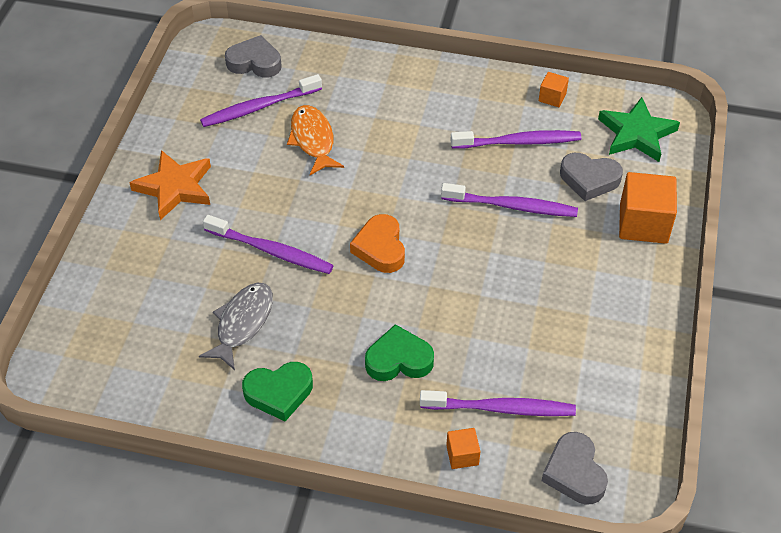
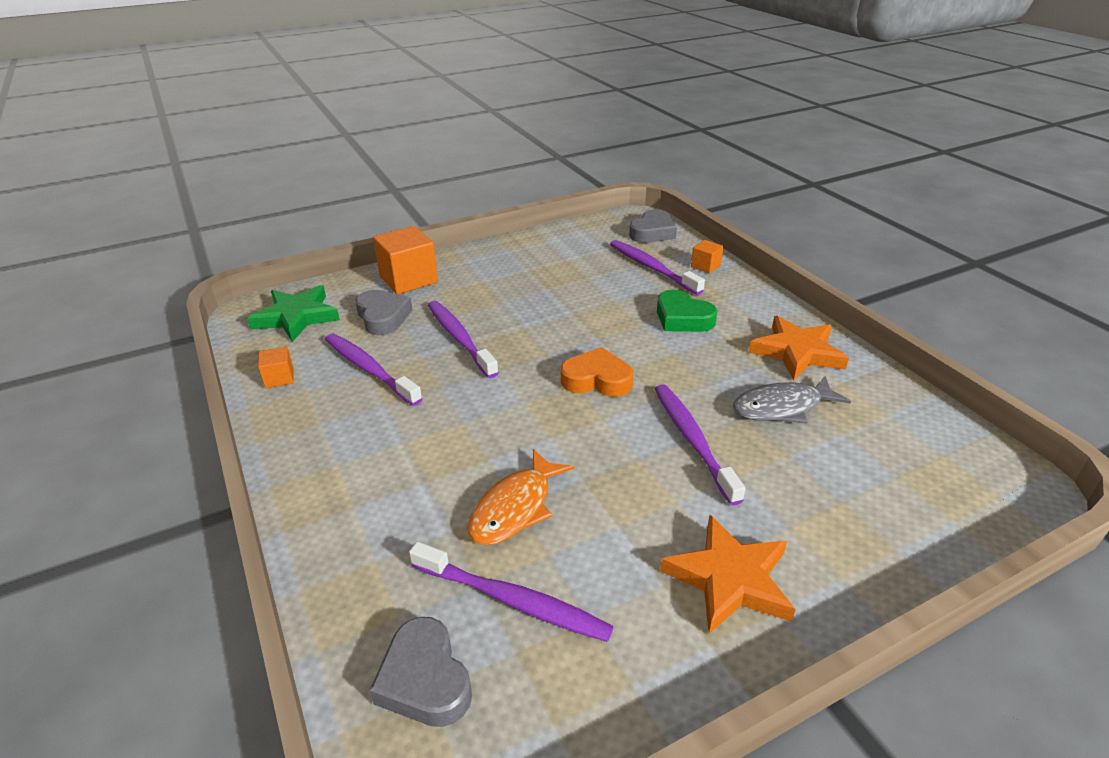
camera: 130 degrees left, 15 degrees down
green heart [242,362,313,421] -> orange star [748,316,849,381]
orange heart [350,214,405,273] -> orange heart turned 120 degrees counterclockwise [561,347,634,397]

